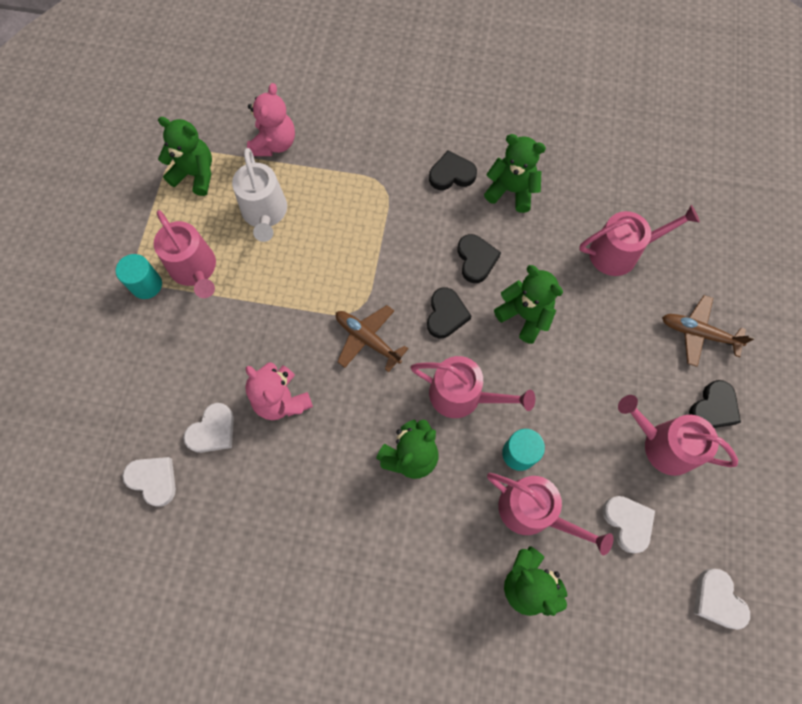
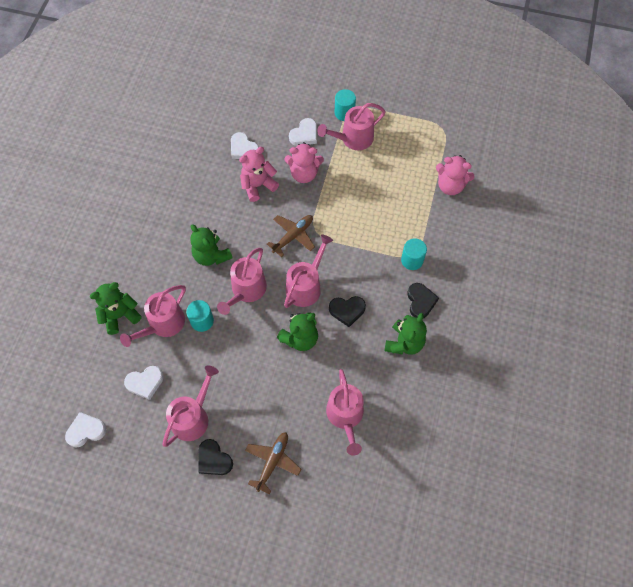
camera: 95 degrees right, 5 degrees down
white heart [122,457,176,507] -> white heart moved to [289,118,317,146]
green teddy bear [158,117,212,196] -> none
white watering can [232,148,287,242] -> none
black heart [427,287,471,338] -> pink watering can [284,234,333,308]
none -> pink teddy bear [285,142,324,183]
none -> turquoise cylinder [401,238,427,270]

